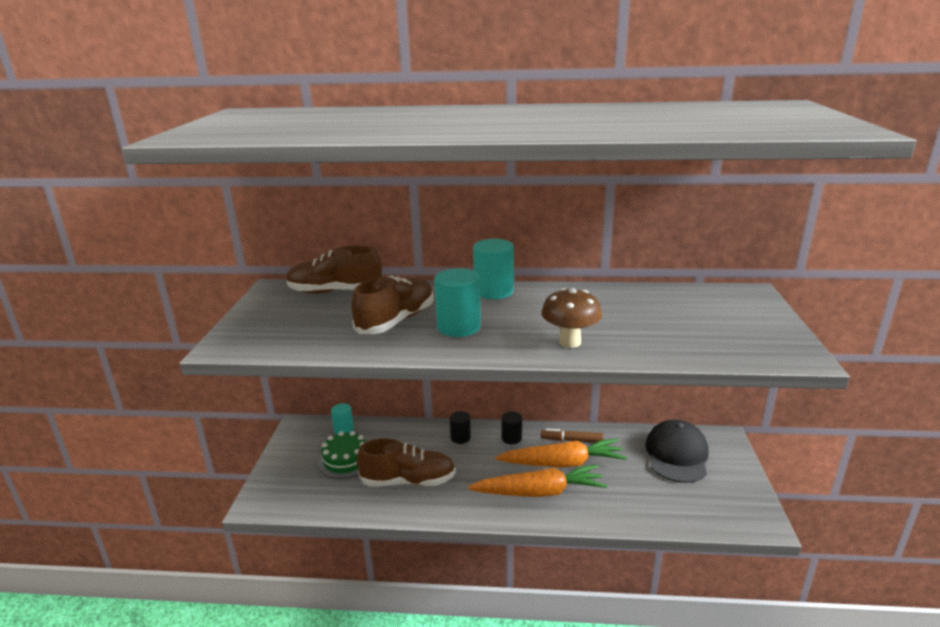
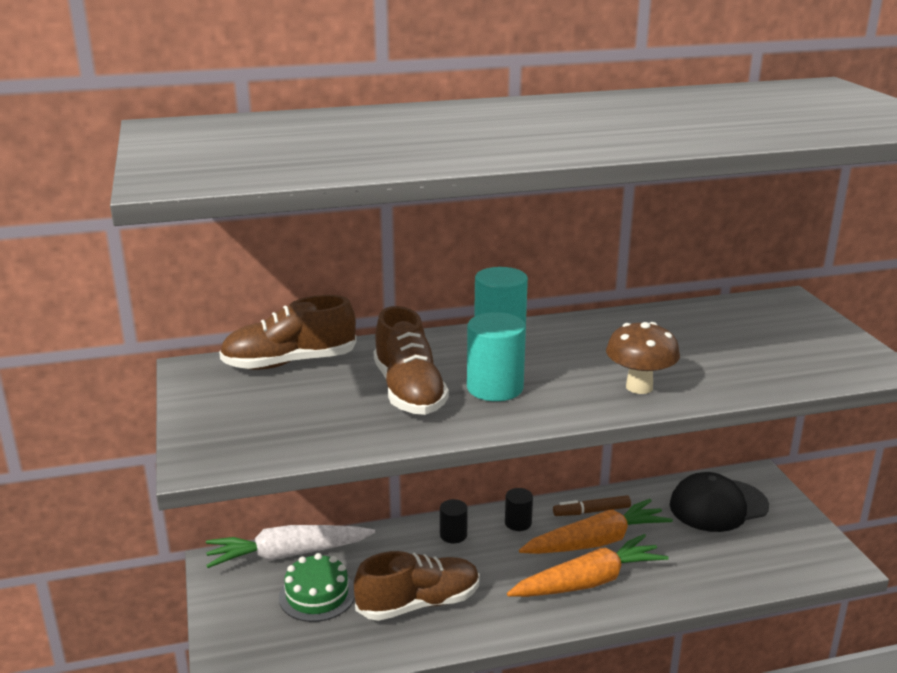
camera: 20 degrees left, 0 degrees up
turquoise cylinder [331,403,354,434] -> white carrot [206,525,375,568]
brown shoe [351,276,434,334] -> brown shoe turned 150 degrees clockwise [374,306,449,415]
black cap [645,420,709,483] -> black cap turned 105 degrees counterclockwise [670,472,769,532]

